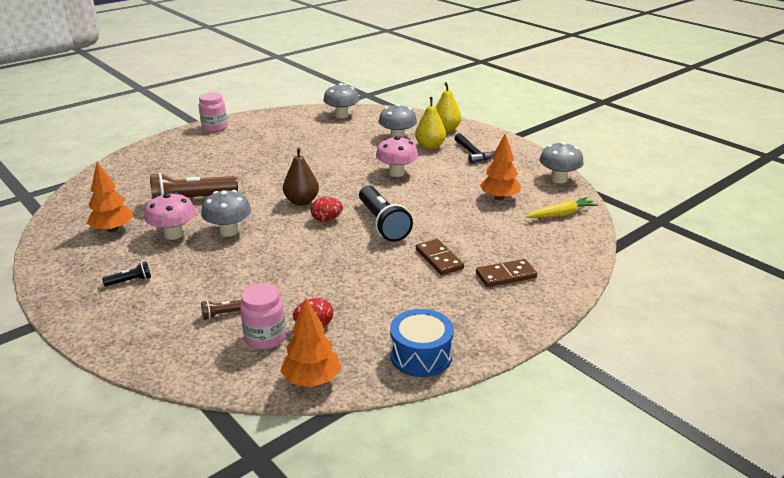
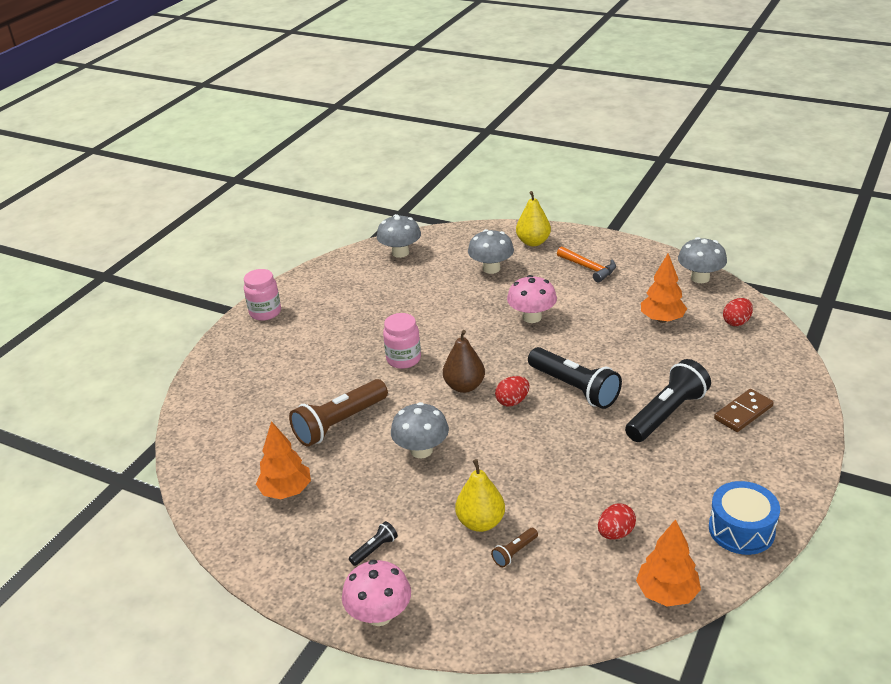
camera: 20 degrees left, 5 degrees up
pink mushroom [145,192,196,240] -> pink mushroom moved to [342,560,411,626]
pink jar [240,283,286,350] -> pink jar moved to [383,313,421,369]
yellow pear [415,97,446,149] -> yellow pear moved to [455,459,505,532]
brown domino [416,239,464,275] -> black flashlight [625,359,711,442]
black hammer [454,133,495,164] -> orange hammer [557,246,616,283]
yellow carrot [526,197,598,218] -> red egg [723,298,753,326]

